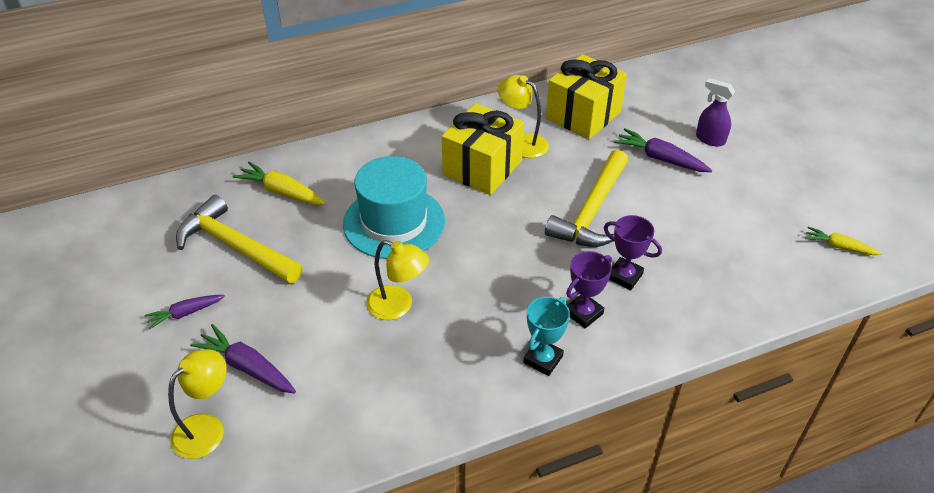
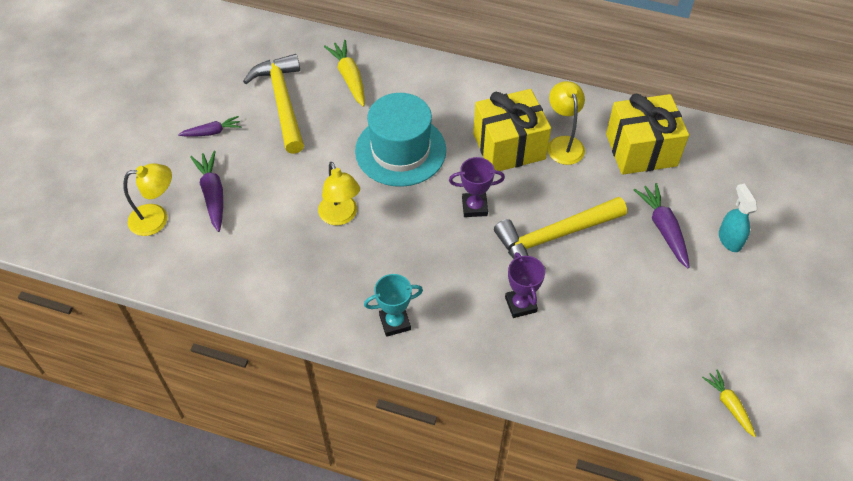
camera: 40 degrees right, 10 degrees up
purple carrot [145,295,225,329] -> purple carrot turned 150 degrees clockwise [178,116,241,137]
purple trophy [566,251,612,329] -> purple trophy moved to [449,157,505,217]
purple spray bottle [696,78,735,147] -> turquoise spray bottle [719,184,757,252]

